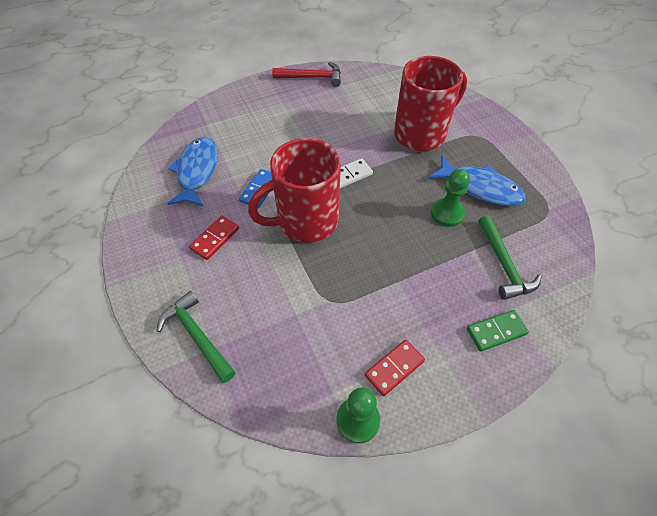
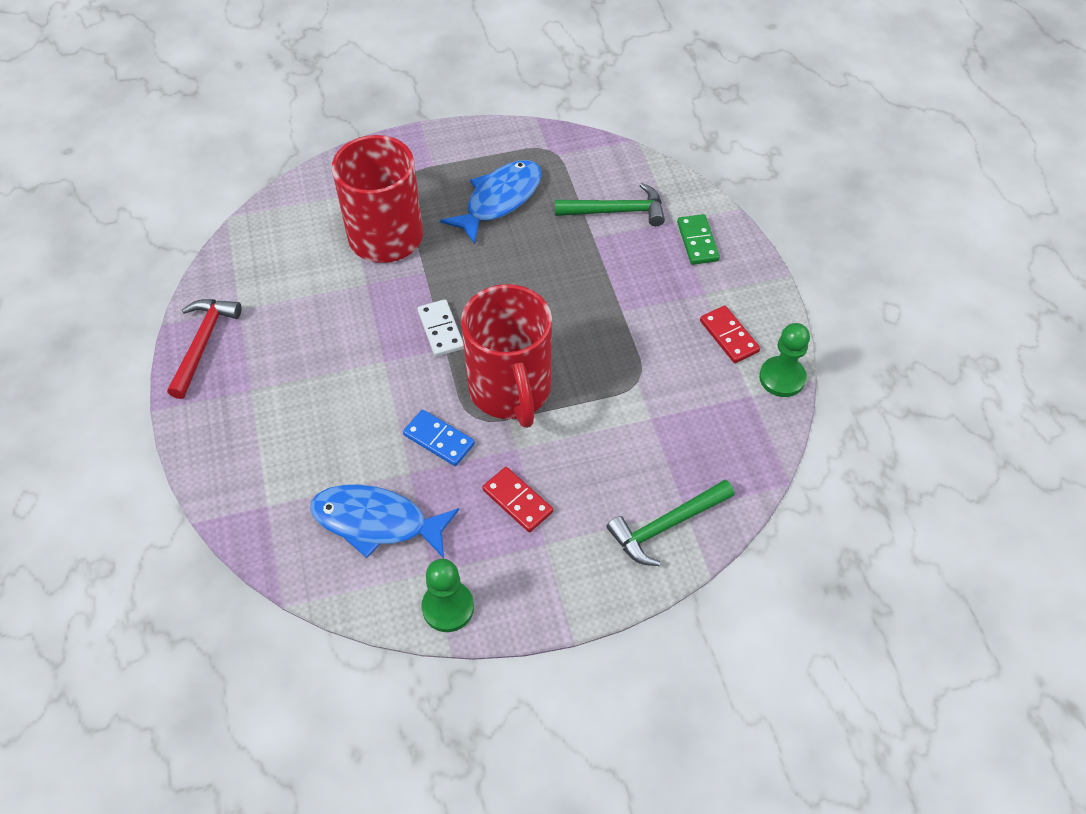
camera: 80 degrees left, 0 degrees up
green pawn [431,169,470,227] -> green pawn moved to [422,559,474,632]

